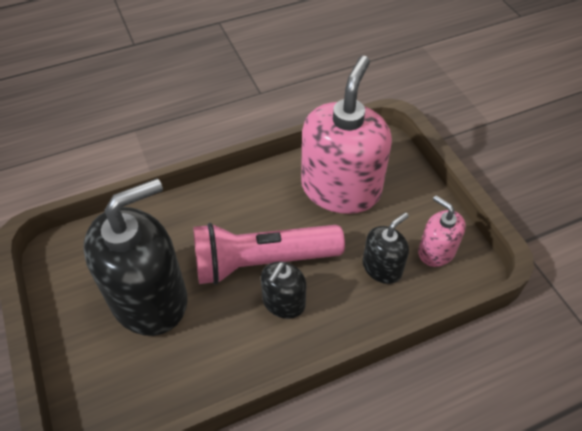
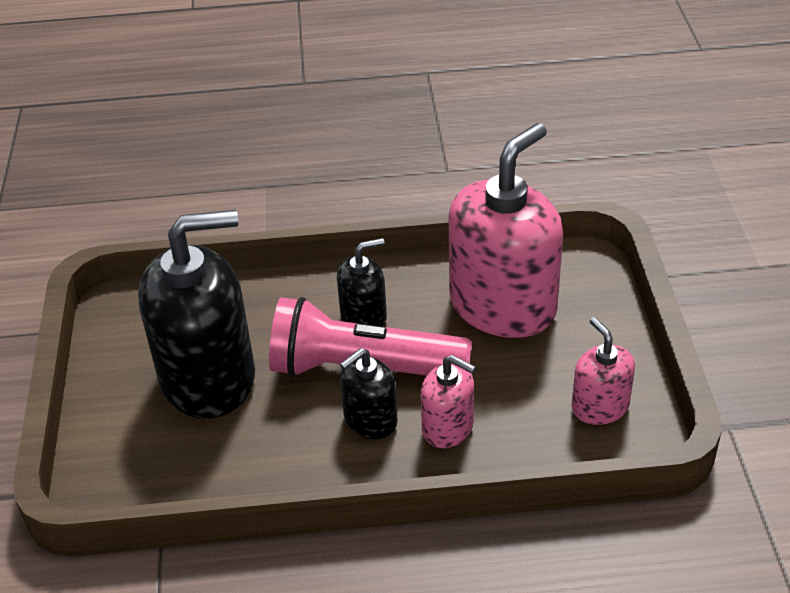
camera: 20 degrees right, 10 degrees down
black soap dispenser [363,212,409,284] -> black soap dispenser moved to [337,238,387,327]
none -> pink soap dispenser [421,355,476,448]

